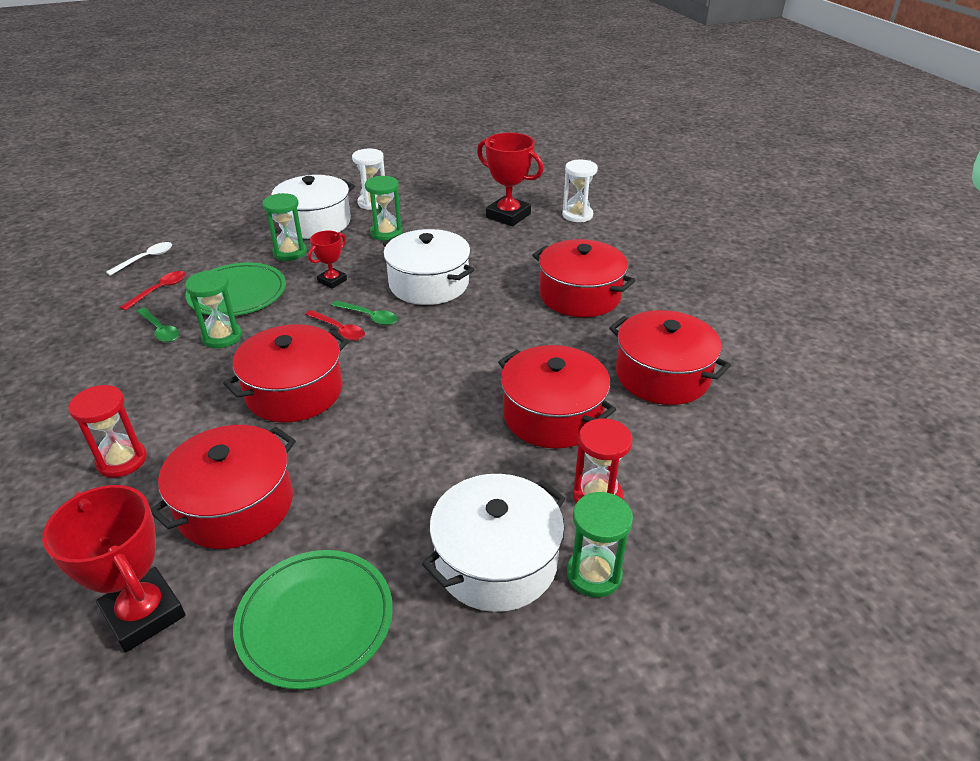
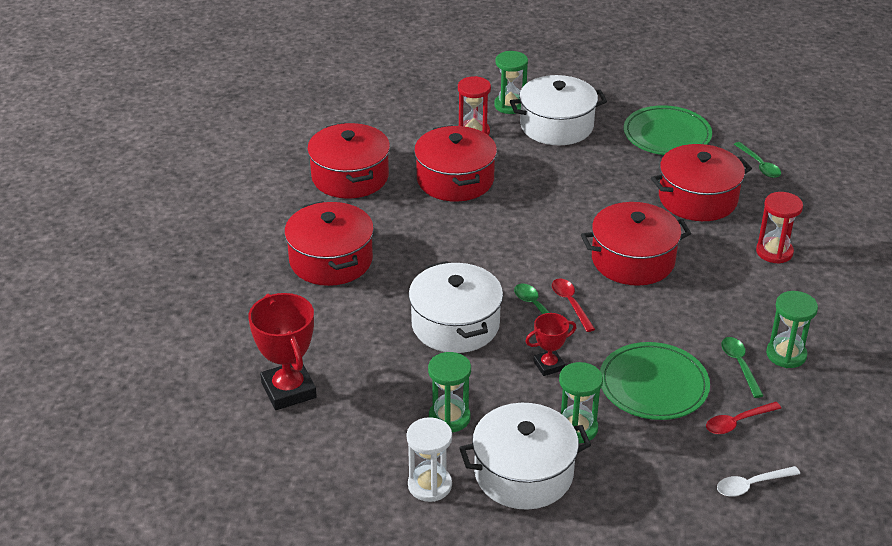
camera: 150 degrees left, 0 degrees up
red trophy [42,485,185,652] -> green spoon [734,142,781,178]
green hourglass [185,270,242,348] -> green hourglass moved to [766,291,818,368]
white hourglass [562,160,598,222] -> none

